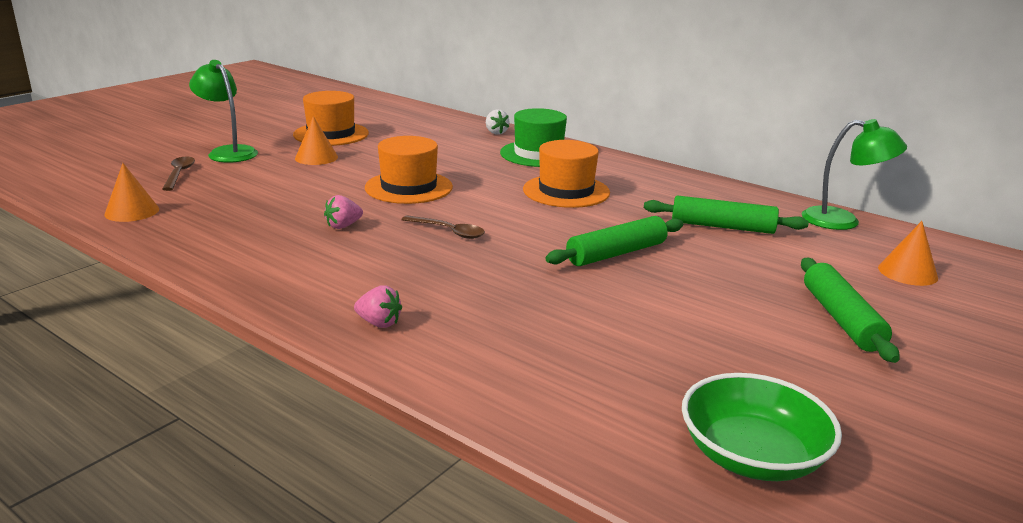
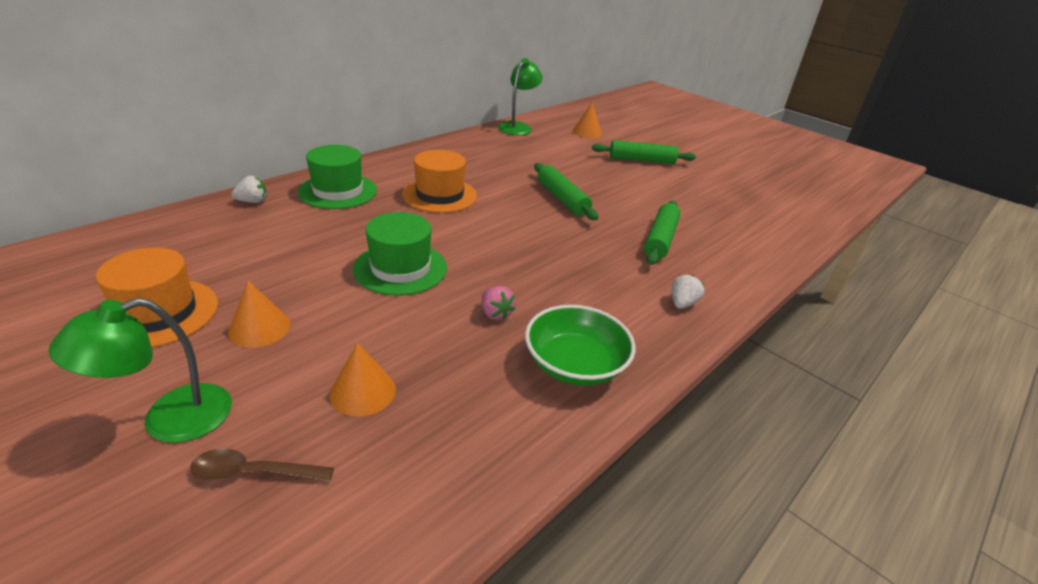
camera: 85 degrees left, 10 degrees up
orange cone [104,163,159,222] -> orange cone moved to [330,343,396,416]
pink strawberry [354,285,402,328] -> white strawberry [672,275,704,309]
orange hat [365,136,453,204] -> green hat [353,212,447,296]
brown spoon [401,215,485,239] -> none
green rolling pin [644,195,809,234] -> green rolling pin moved to [644,201,681,265]
green bowl [682,373,842,481] -> green bowl moved to [525,305,635,386]

